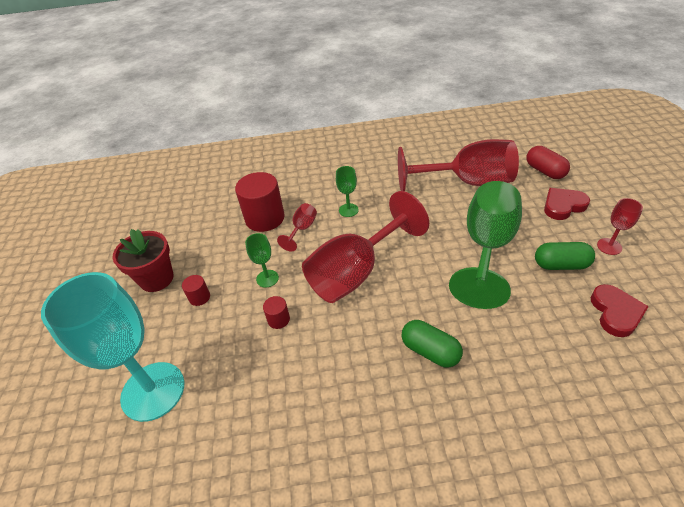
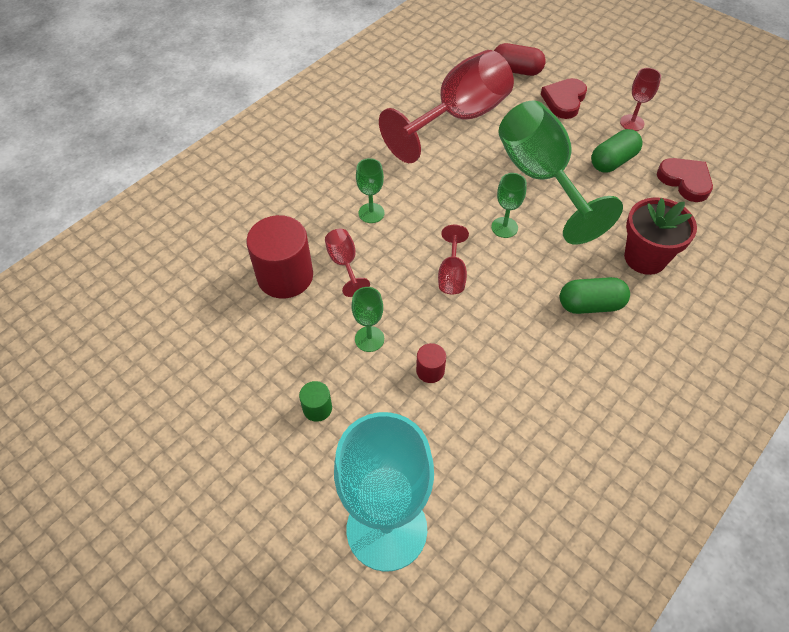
camera: 45 degrees left, 10 degrees up
red flower pot [113,229,174,292] -> red flower pot moved to [624,197,697,275]
red cylinder [182,275,210,306] -> green cylinder [299,381,332,422]
red goblet [302,191,429,303] -> red goblet [438,224,469,294], size x0.43
none -> green goblet [491,173,527,238]

